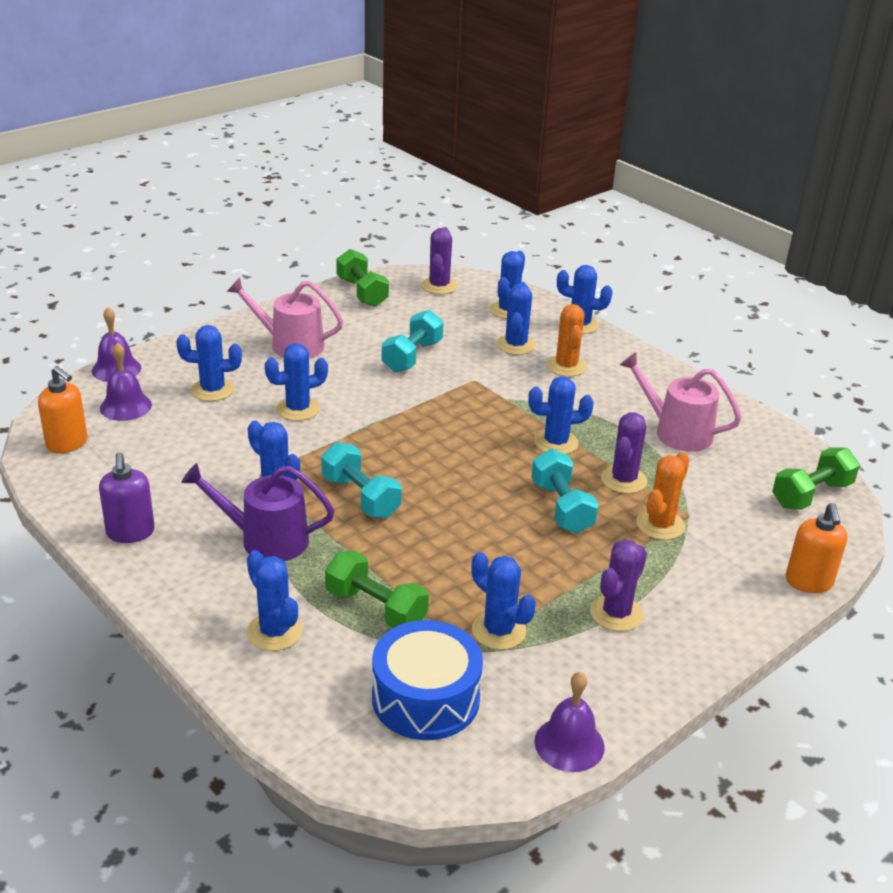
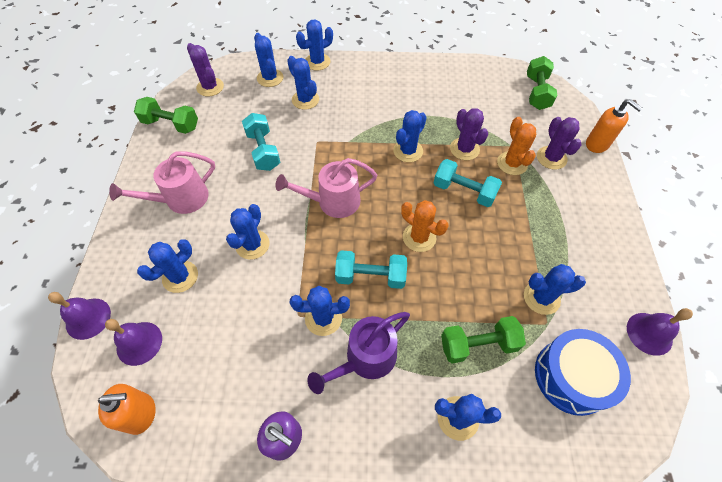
camera: 45 degrees left, 25 degrees up
orange cactus [547,304,587,377] -> orange cactus moved to [401,200,448,252]
purple cactus [590,539,647,631] -> purple cactus moved to [537,117,581,170]
pink watering can [620,352,742,452] -> pink watering can moved to [276,158,377,218]

